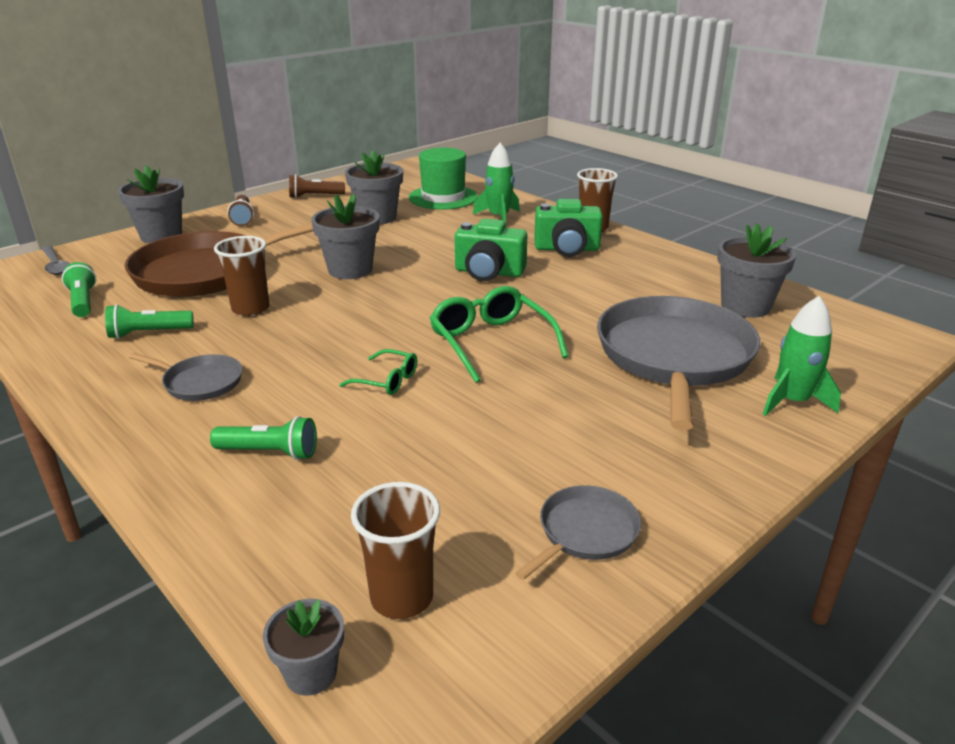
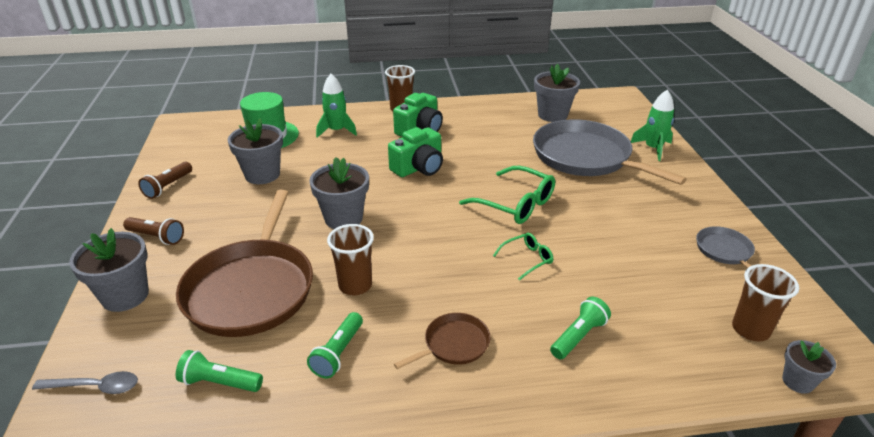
camera: 55 degrees left, 5 degrees up
grey pan [129,353,242,401] -> brown pan [394,313,491,369]
green glasses [430,286,569,383] -> green glasses turned 150 degrees counterclockwise [459,166,555,224]

